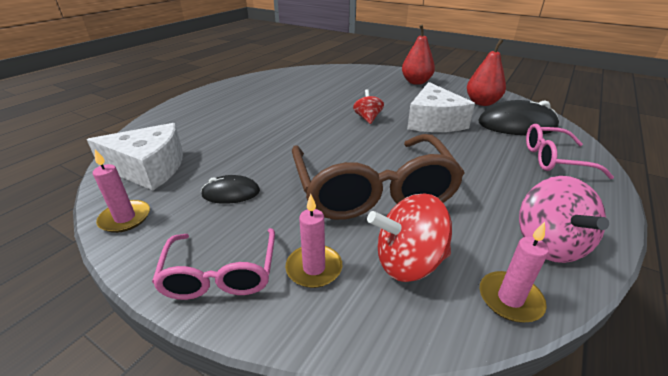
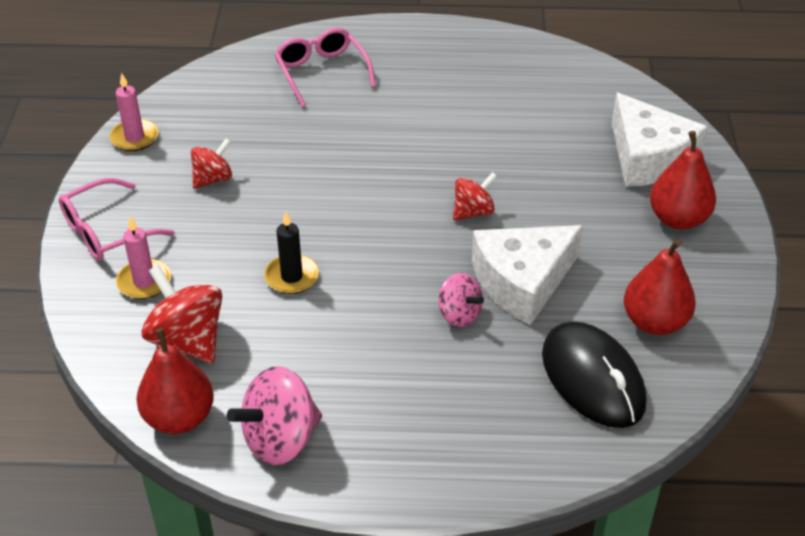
camera: 60 degrees right, 10 degrees up
white cheese [87,123,183,190] -> white cheese moved to [612,92,707,187]
black mouse [201,175,260,204] -> red spinning top [191,139,232,189]
brown glasses [292,134,465,220] -> black candle [264,212,319,294]
pink candle [480,222,549,323] -> red pear [136,328,214,434]
pink glasses [526,124,614,179] -> pink glasses moved to [275,28,376,107]
none -> pink spinning top [438,273,484,327]

